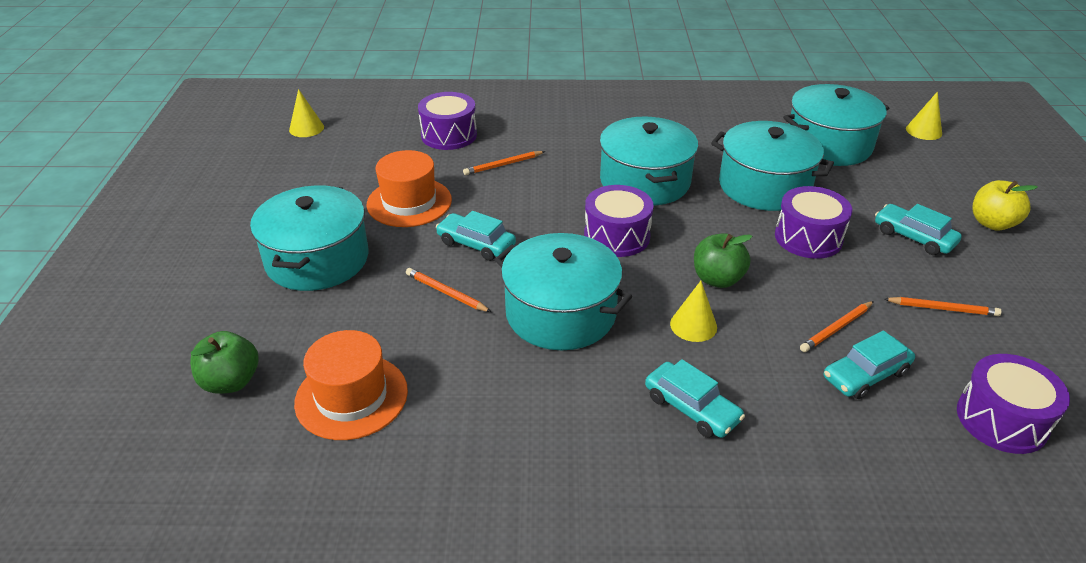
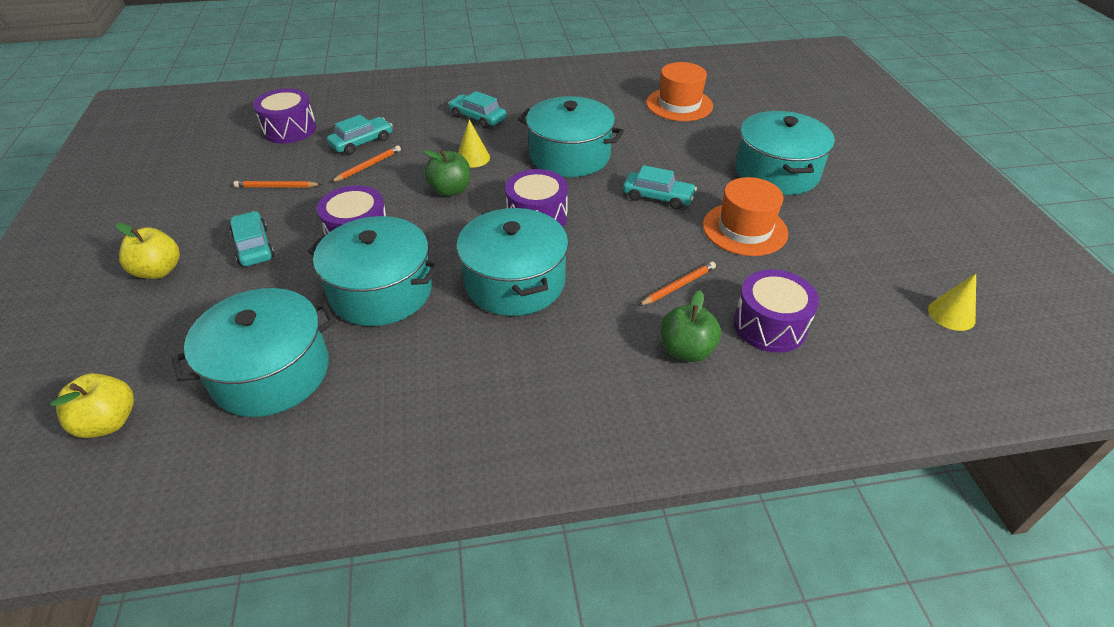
camera: 170 degrees right, 5 degrees up
green apple [190,331,258,394] -> green apple moved to [661,290,721,362]
orange pencil [406,268,491,312] -> none
turquoise car [875,204,962,255] -> turquoise car turned 150 degrees counterclockwise [230,211,275,266]
yellow cone [906,91,942,140] -> yellow apple [50,373,134,438]

